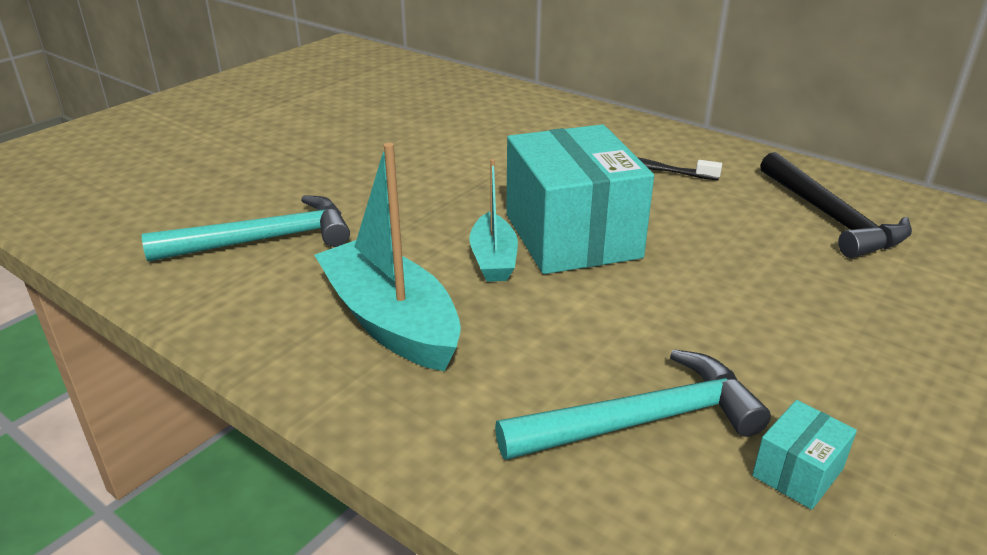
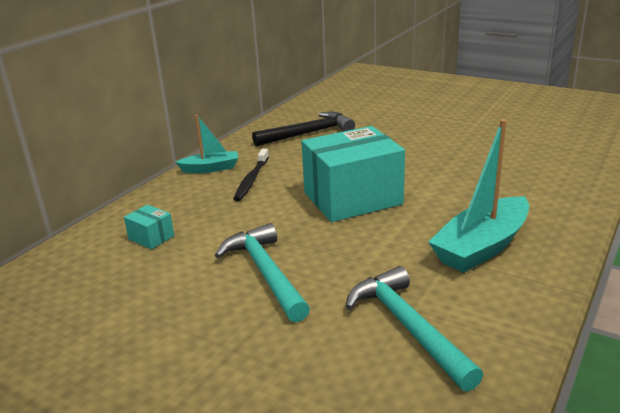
camera: 95 degrees left, 5 degrees down
turquoise boat [469,159,518,282] -> turquoise boat moved to [176,115,238,173]
turquoise hammer [495,349,771,460] -> turquoise hammer moved to [215,223,310,322]
turquoise box [752,400,857,510] -> turquoise box moved to [124,205,174,249]

